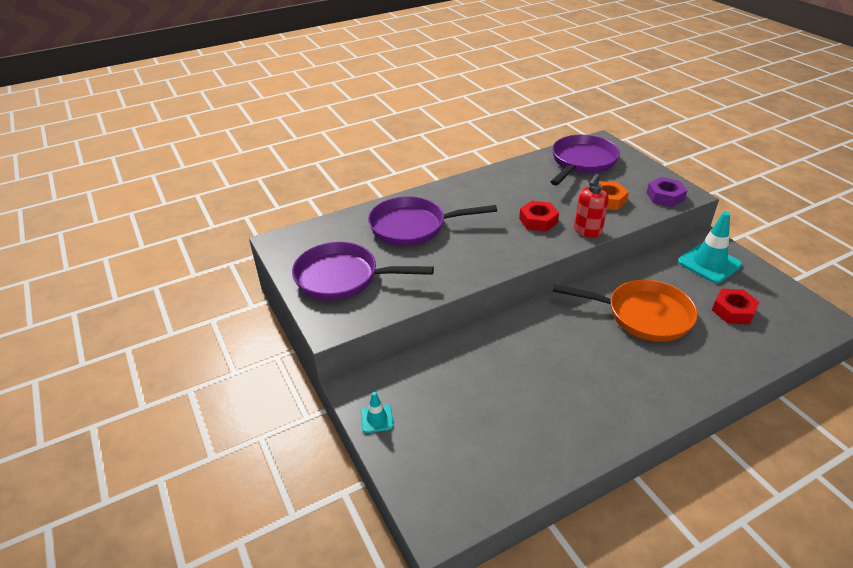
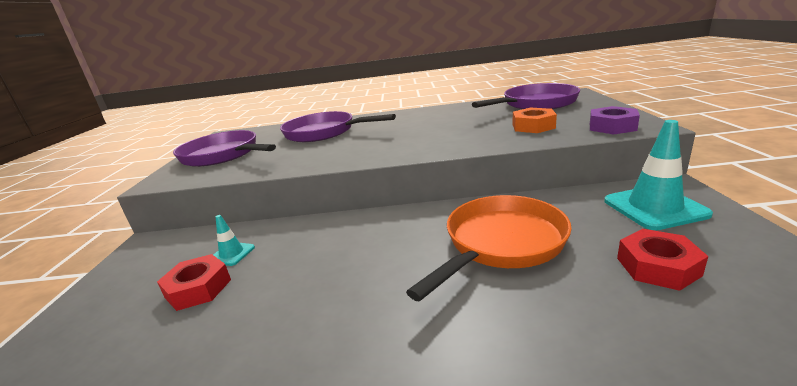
camera: 30 degrees right, 15 degrees down
turquoise traffic cone [361,392,394,433] -> turquoise traffic cone moved to [213,215,255,266]
red nut [519,201,559,232] -> red nut moved to [157,254,231,311]
orange pan [553,280,698,342] -> orange pan turned 90 degrees counterclockwise [406,195,572,301]
red soap dispenser [574,174,609,237] -> none

